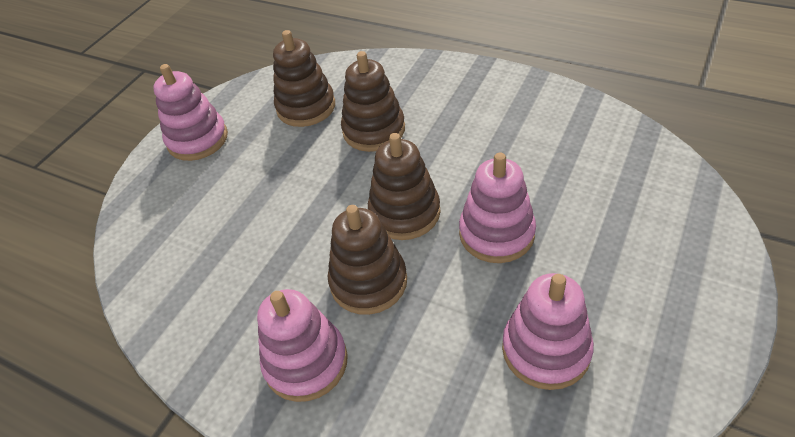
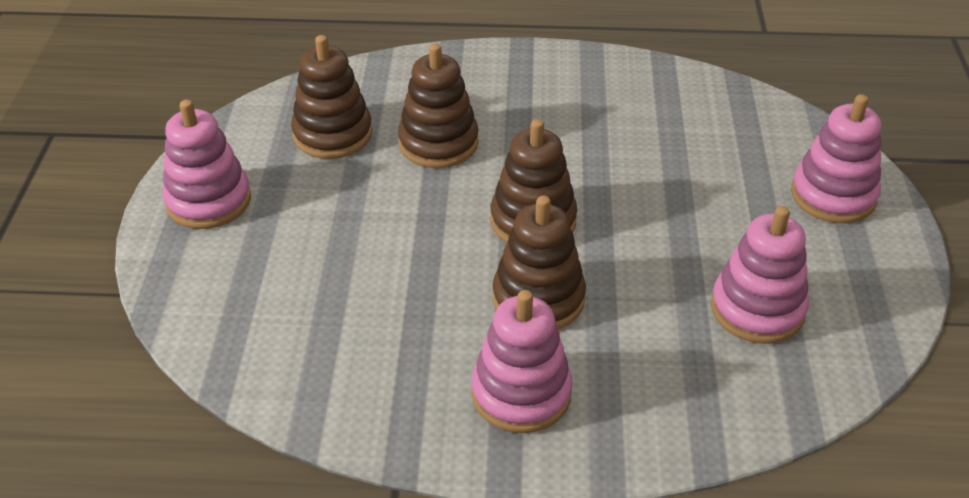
camera: 30 degrees left, 5 degrees down
pink stacking toy [459,153,536,263] -> pink stacking toy moved to [791,94,881,223]

